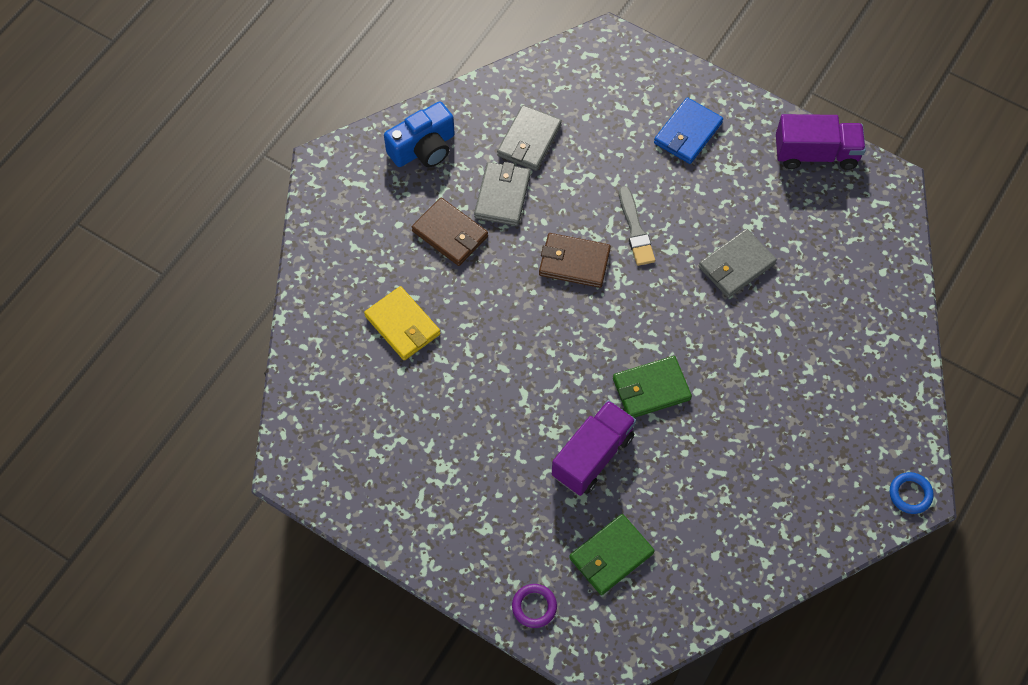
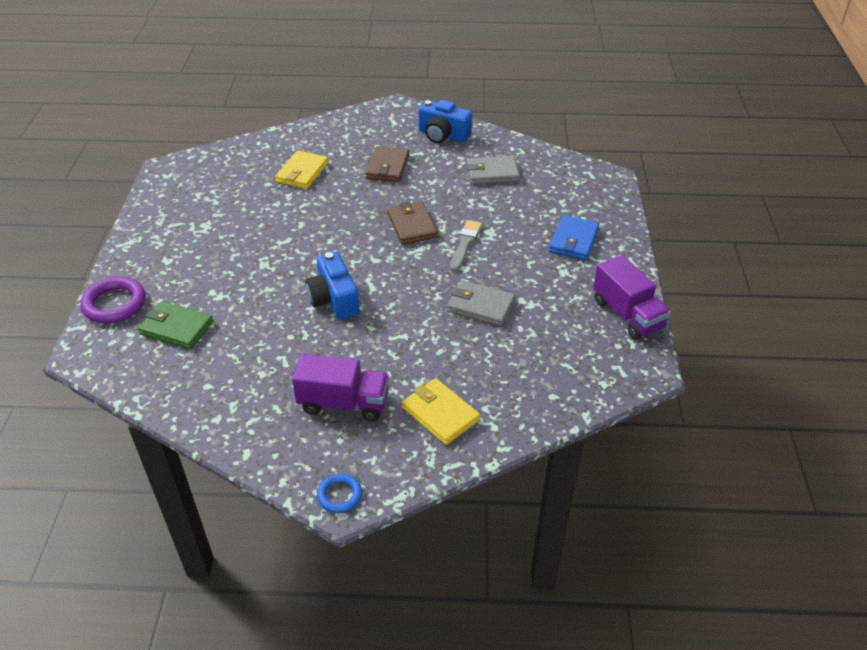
camera: 60 degrees right, 20 degrees down
grey wallet [474,162,531,226] -> none
purple ring [512,584,557,628] -> purple ring [80,277,146,324], size x1.71
purple truck [552,400,636,496] -> purple truck moved to [292,354,389,421]
green wallet [613,356,692,418] -> blue camera [305,252,360,319]
grey brush [619,186,655,266] -> grey brush turned 150 degrees clockwise [450,220,482,272]
blue wallet [654,97,723,164] -> blue wallet turned 75 degrees counterclockwise [549,215,599,260]
none -> yellow wallet [402,378,480,445]

